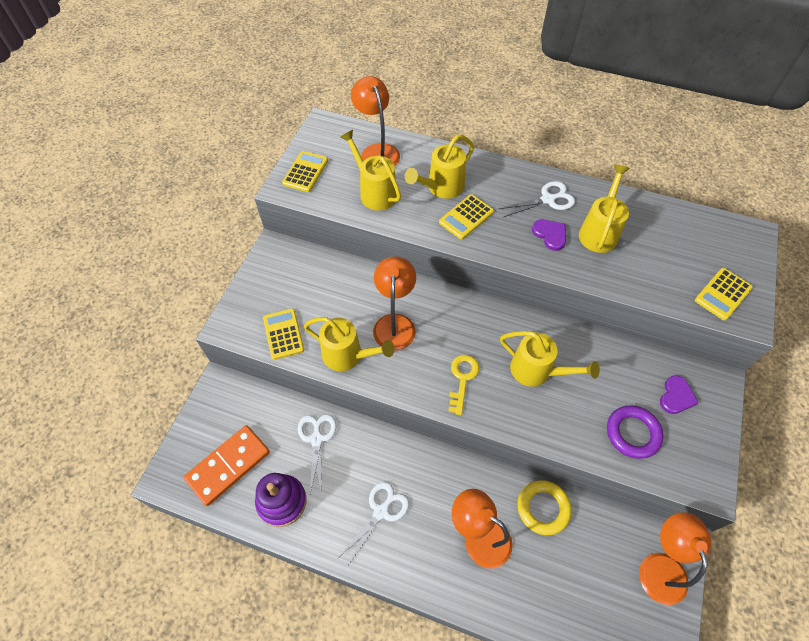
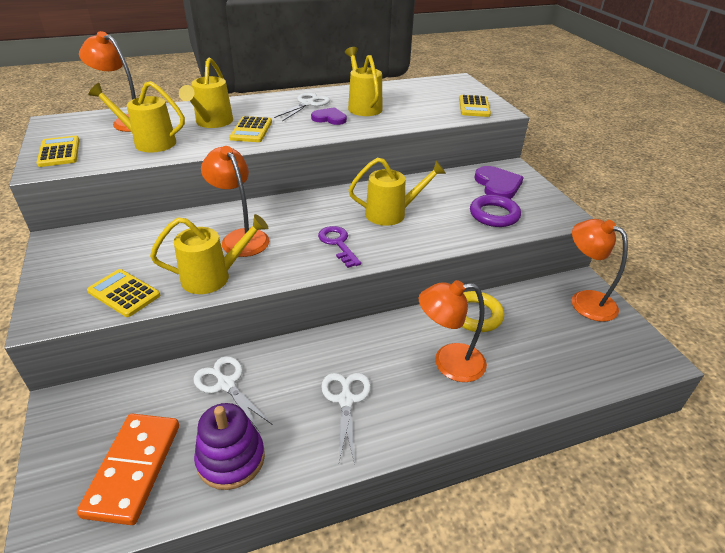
camera: 40 degrees left, 20 degrees down
yellow key [448,355,479,415] -> purple key [318,226,361,268]
purple heart [660,375,699,414] -> purple heart [474,166,524,199], size x1.51

